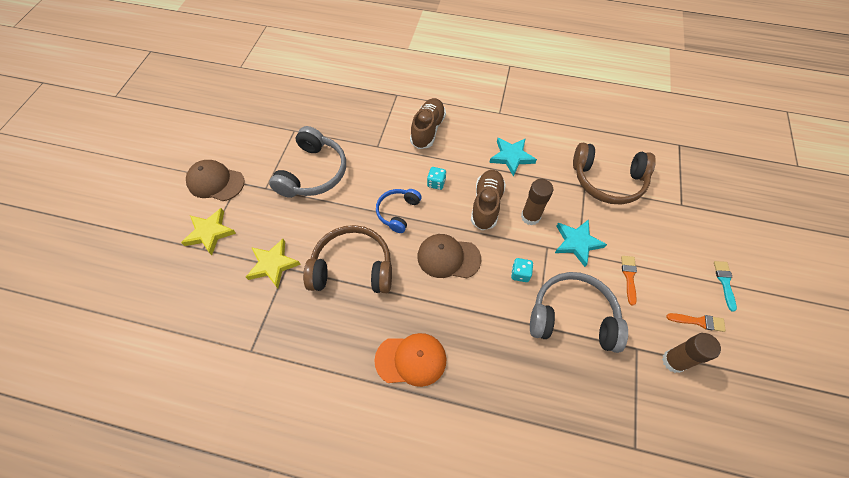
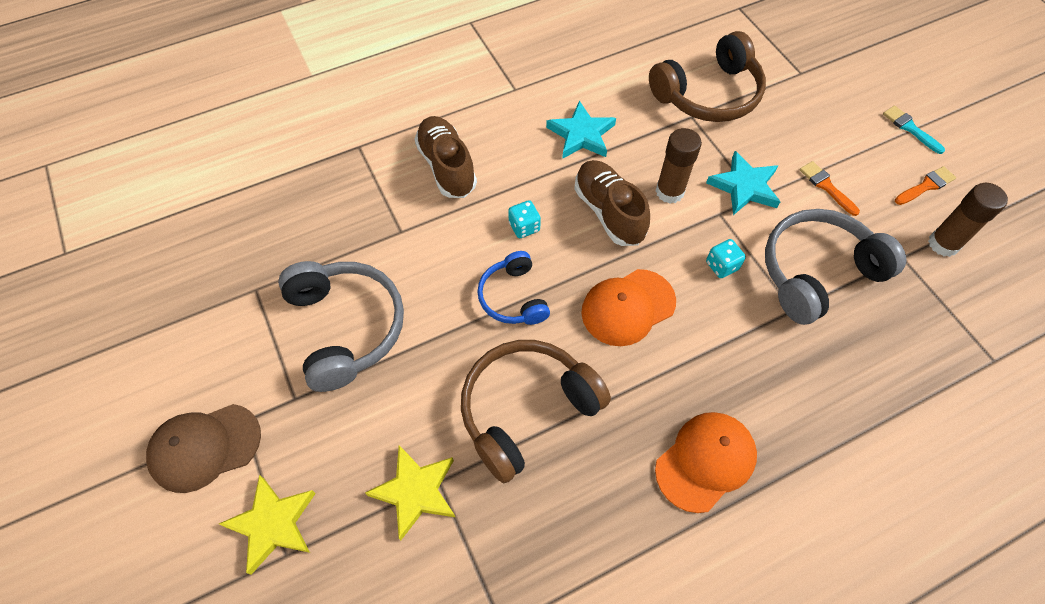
camera: 40 degrees left, 0 degrees up
brown cap [417,234,481,278] -> orange cap [581,269,676,346]

